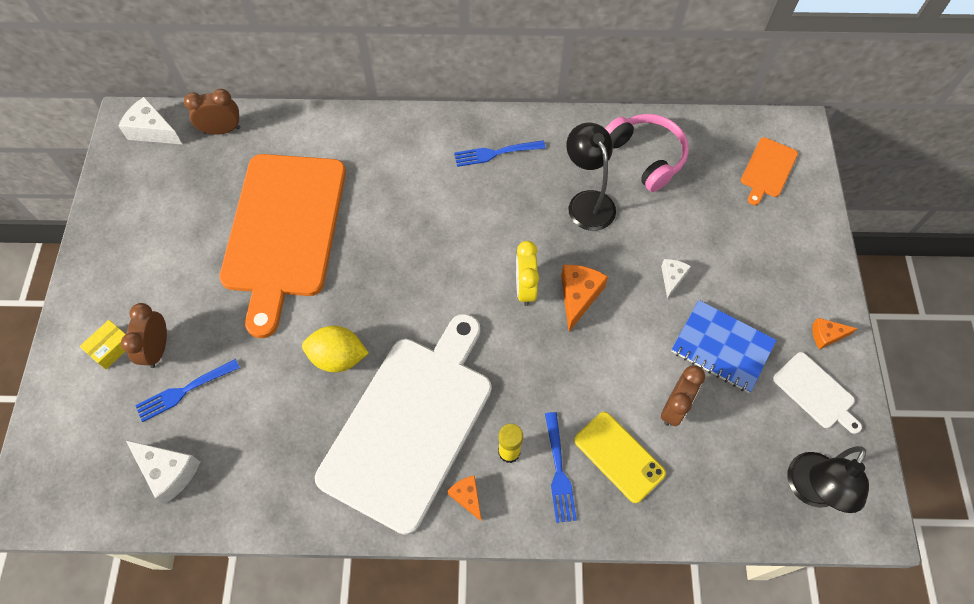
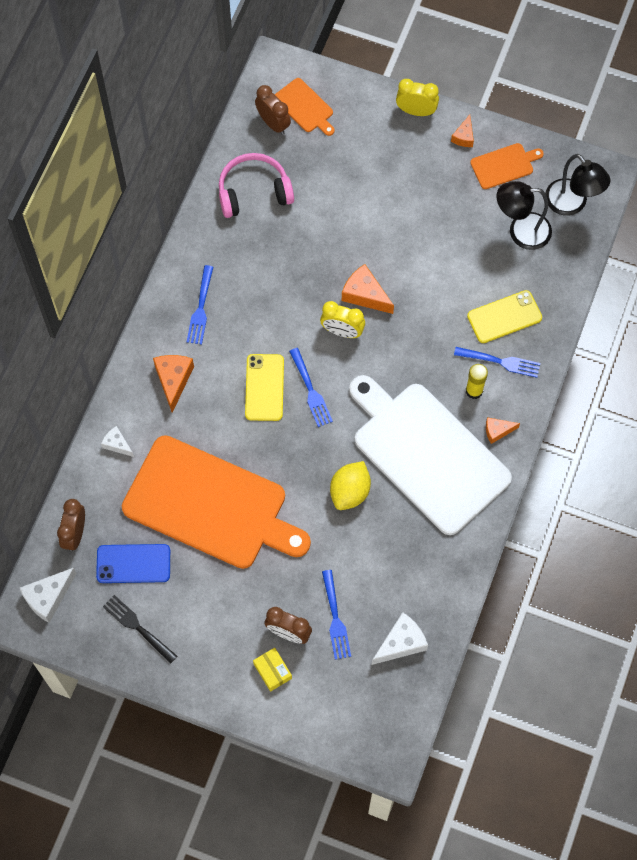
camera: 70 degrees left, 5 degrees up
black lamp [566,122,616,231] -> black lamp moved to [496,181,552,250]
white cheese [661,259,691,299] -> white cheese moved to [101,426,134,457]
brown clock [661,365,705,426] -> brown clock moved to [255,85,291,135]
blue notebook [671,300,777,393] -> none
white cutting board [773,352,862,434] -> orange cutting board [470,143,544,189]
none -> blue phone [96,544,170,583]
none -> black fork [103,595,177,664]
none -> orange cheese [153,355,194,413]
none -> yellow phone [245,354,284,421]
none -> blue fork [289,348,333,427]
none -> yellow clock [396,79,439,116]

